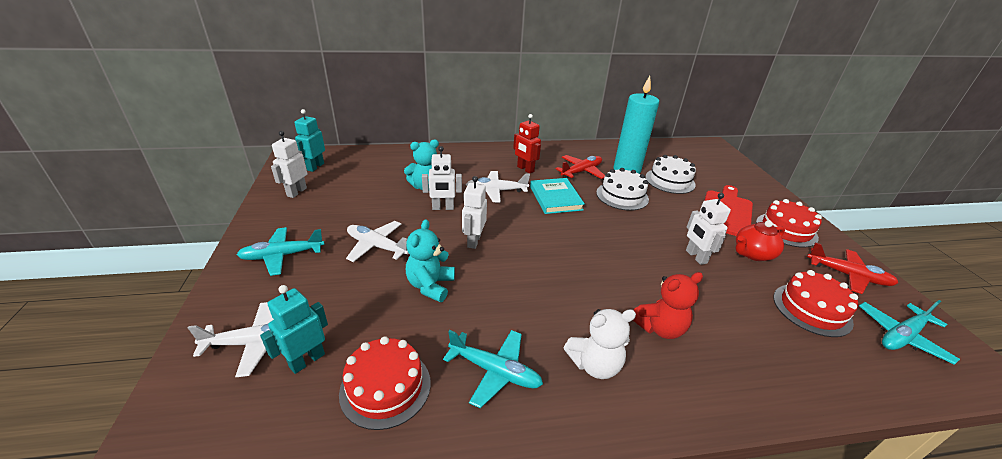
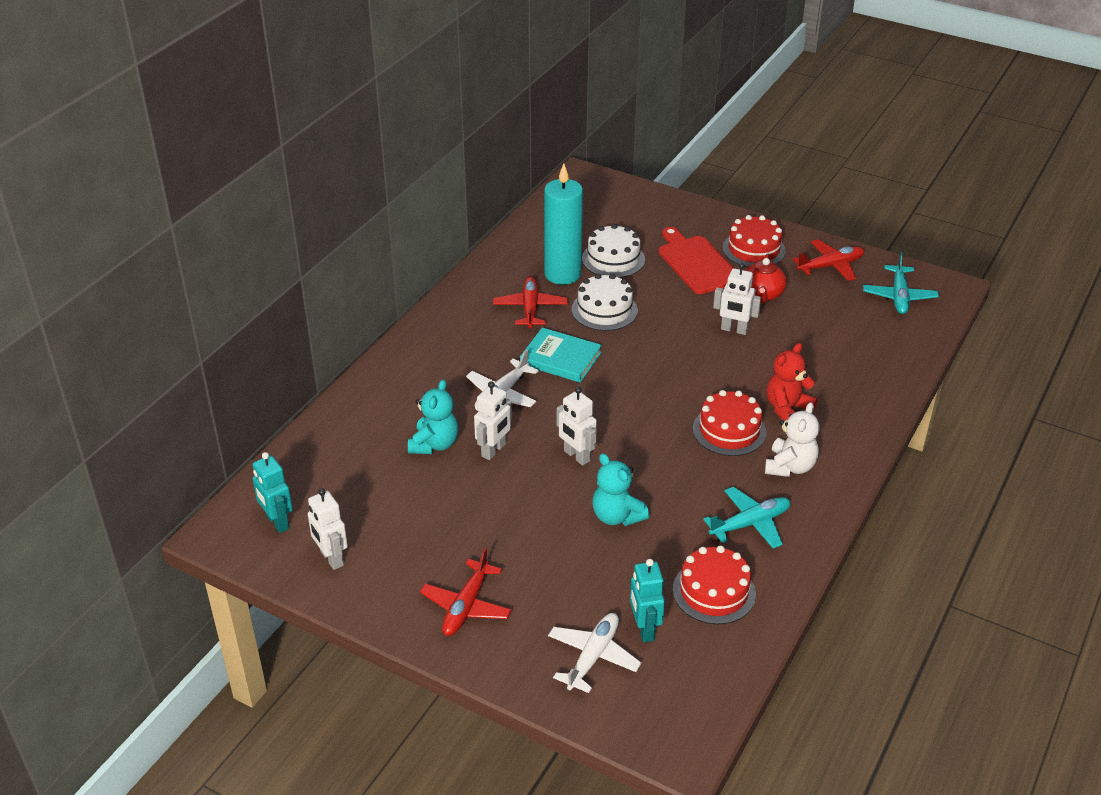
camera: 50 degrees left, 5 degrees up
turquoise plane [237,227,324,276] -> red plane [420,548,512,636]
white plane [346,221,409,262] -> none
red robot [513,114,541,174] -> none
red teddy bear [633,272,703,339] -> red teddy bear turned 150 degrees counterclockwise [766,343,818,421]
red cake [773,270,858,337] -> red cake moved to [693,390,766,456]

